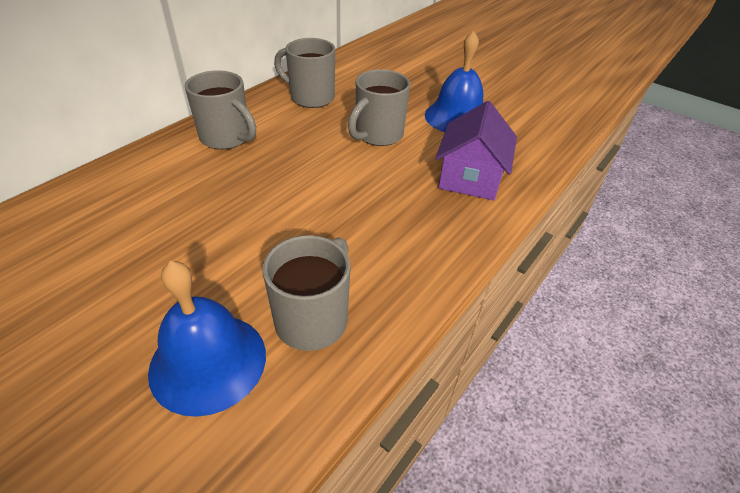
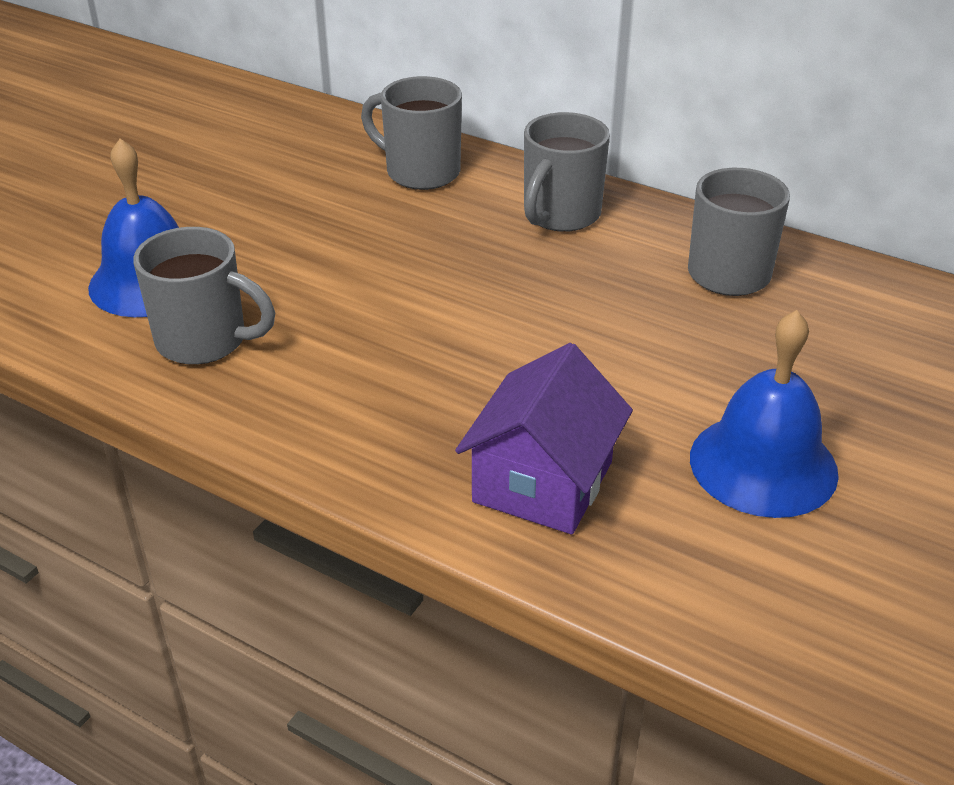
camera: 85 degrees right, 5 degrees down
grey mug [348,69,410,146] -> grey mug moved to [361,76,462,190]
purple house [436,101,517,200] -> purple house turned 75 degrees counterclockwise [455,343,633,535]

